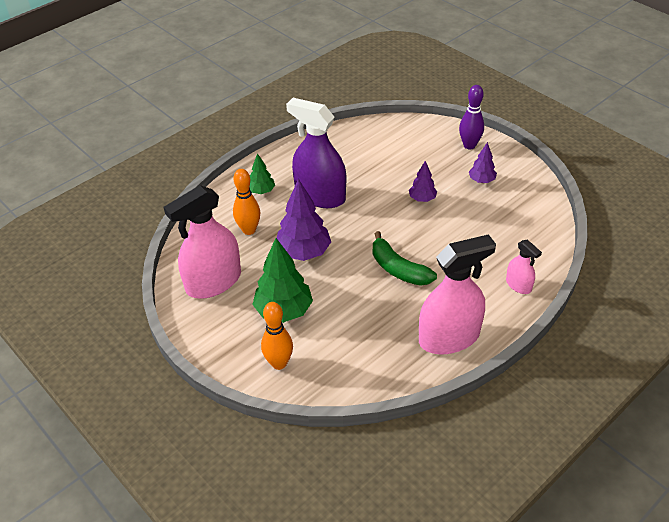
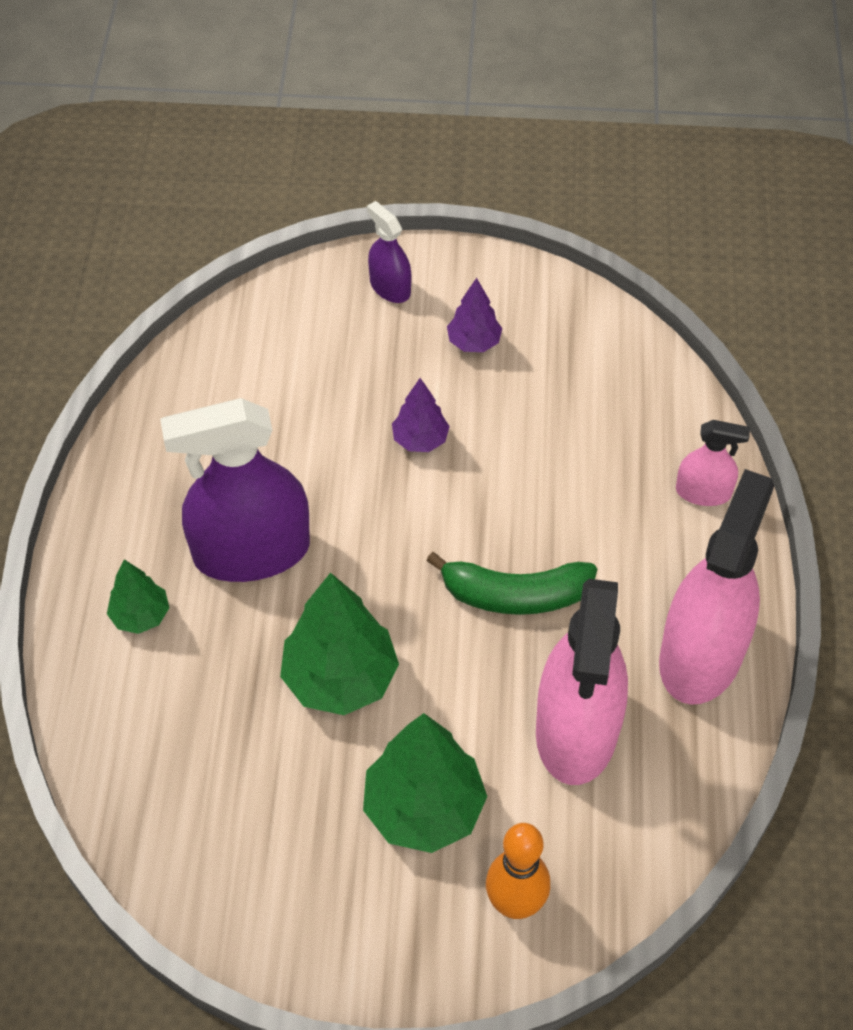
camera: 45 degrees left, 10 degrees up
pink spray bottle [164,185,241,299] -> pink spray bottle moved to [536,579,628,785]
orange bowling pin [233,169,260,235] -> none
purple tree [277,179,331,261] -> green tree [280,572,399,715]
purple bowling pin [459,85,484,149] -> purple spray bottle [367,201,411,303]

